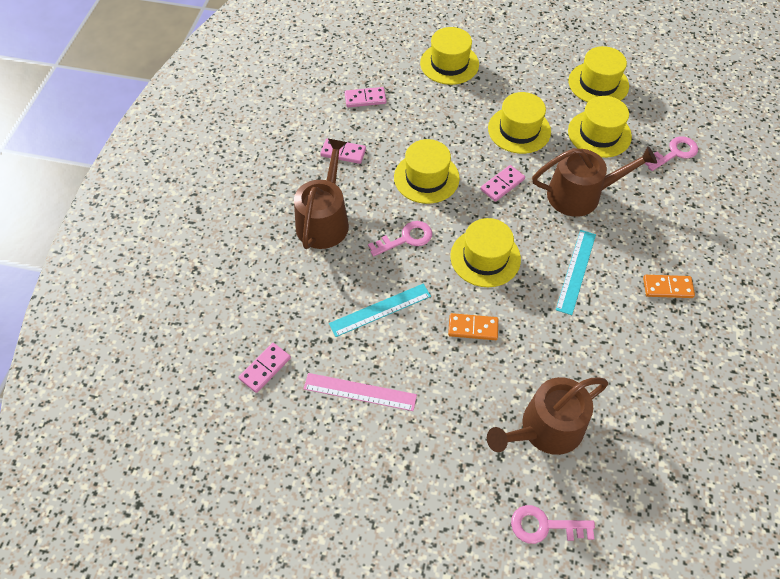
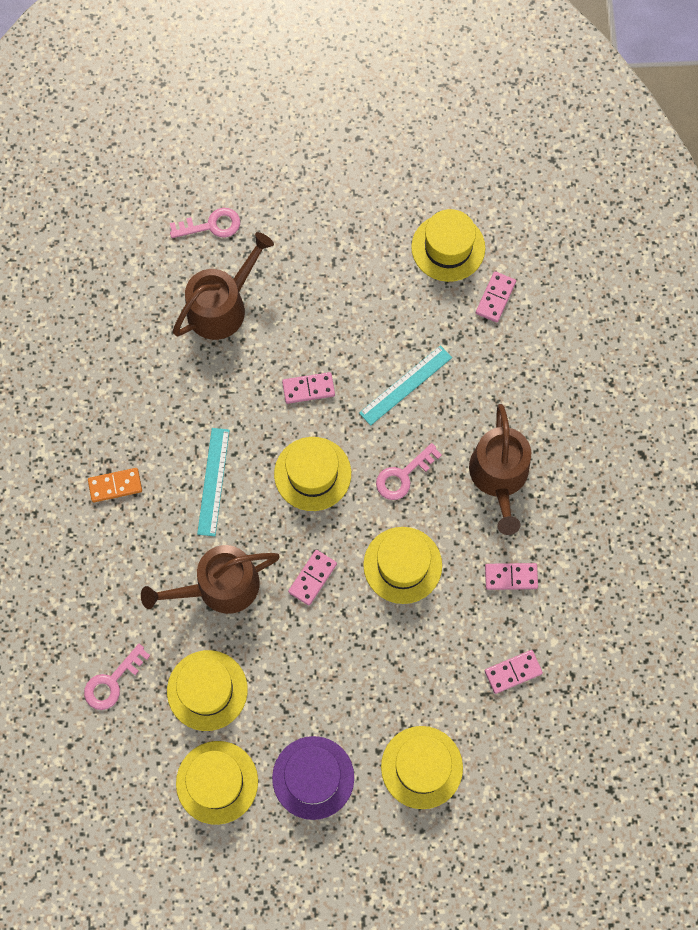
camera: 165 degrees right, 15 degrees up
pink ruler [304,373,417,411] -> none
orange domino [448,313,498,340] -> pink domino [282,372,335,404]
yellow hat [488,92,551,154] -> yellow hat moved to [411,209,485,282]
none -> purple hat [272,736,354,820]

